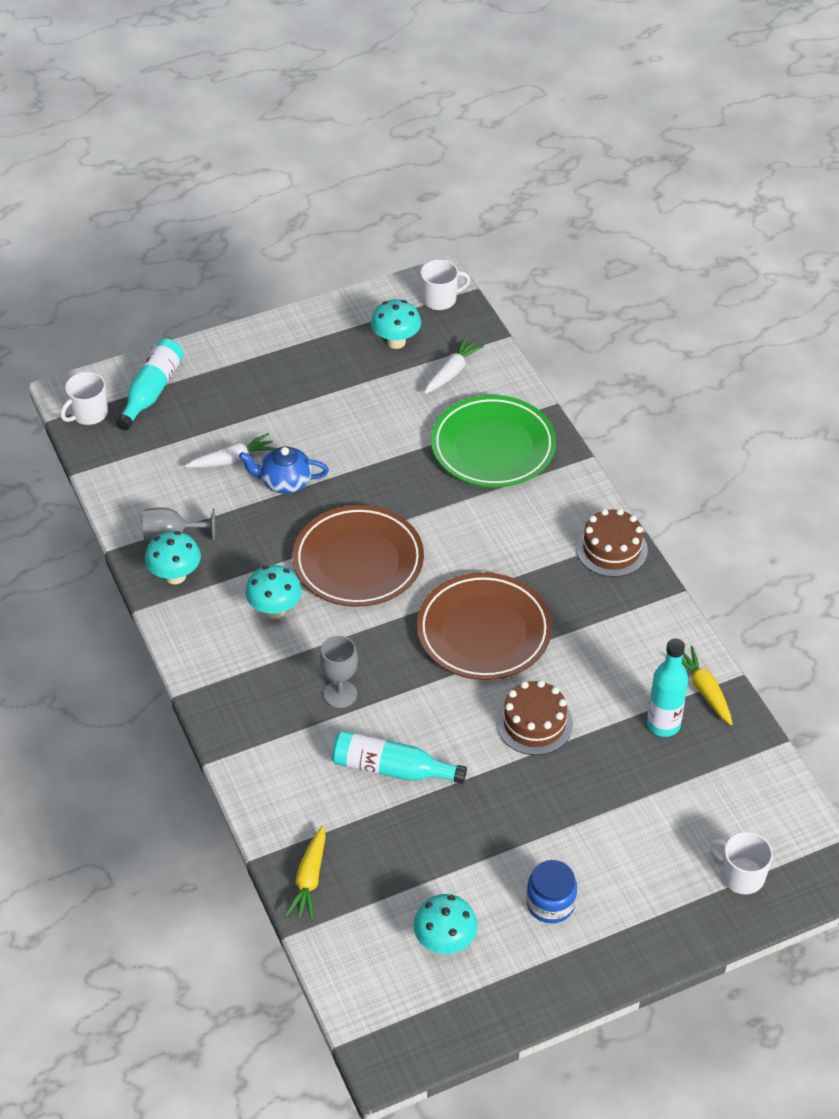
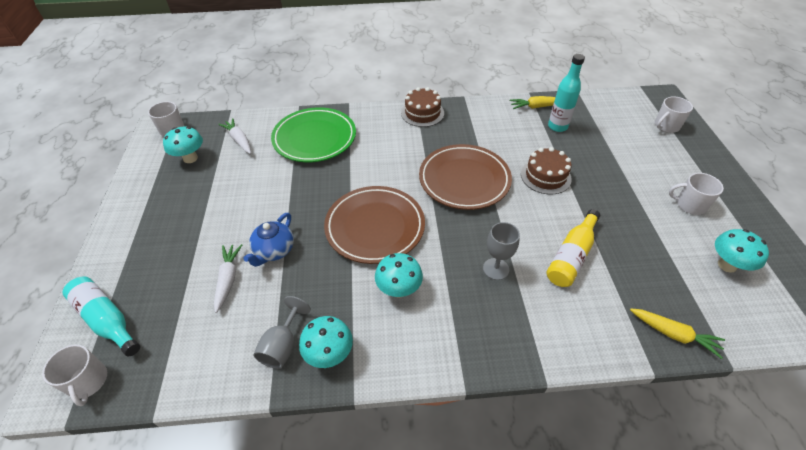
camera: 70 degrees left, 0 degrees up
turquoise bottle [332,730,467,784] -> yellow bottle [546,209,600,287]
blue jar [526,860,577,923] -> white mug [669,173,724,215]

